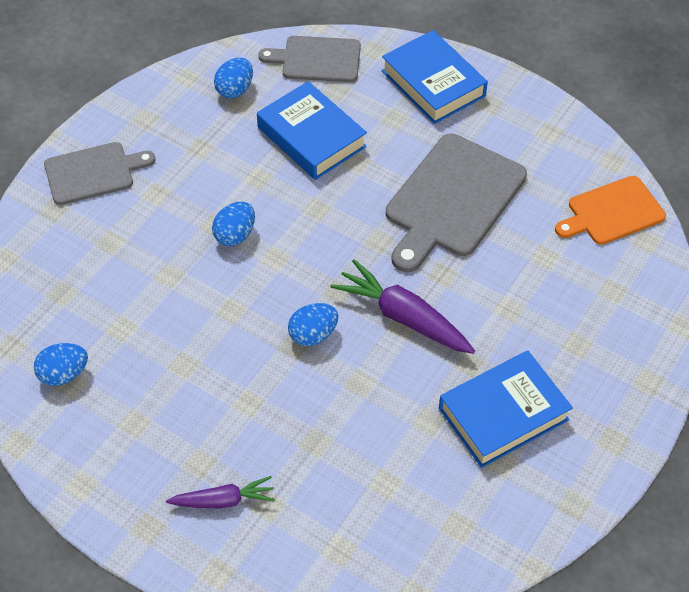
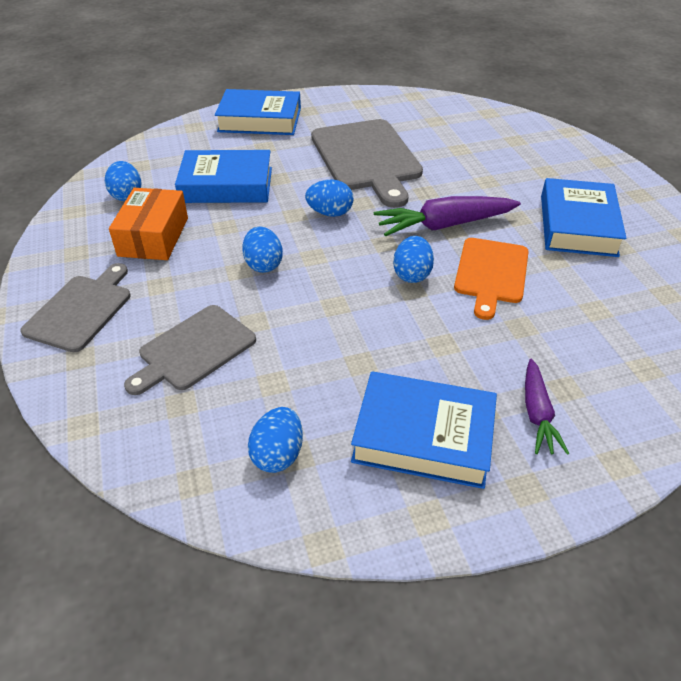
camera: 50 degrees left, 10 degrees down
purple carrot [166,476,275,508] -> purple carrot turned 150 degrees clockwise [525,359,570,455]
grey cutting board [258,36,361,82] -> grey cutting board moved to [124,305,256,395]
orange cutting board [555,176,666,245] -> orange cutting board moved to [454,238,529,320]
none -> orange box [109,188,188,260]
none -> blue egg [305,180,353,217]
none -> blue book [351,371,497,489]

